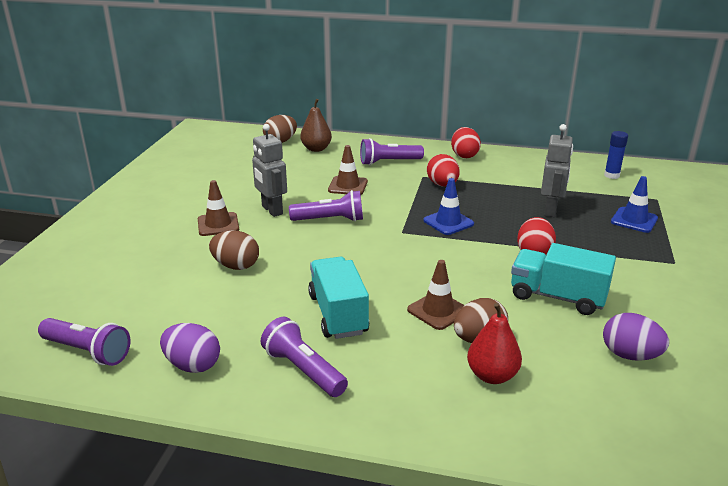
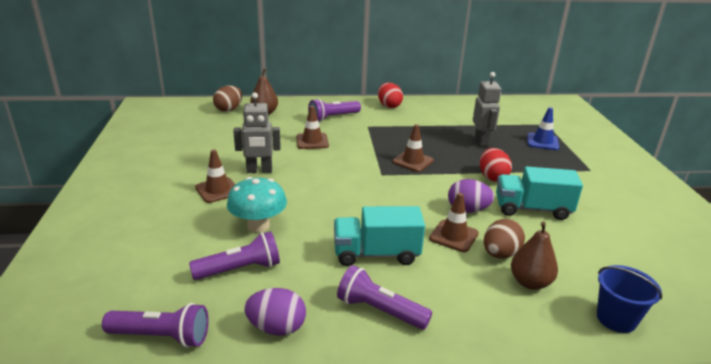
camera: 20 degrees left, 0 degrees up
brown egg [209,230,259,270] -> turquoise mushroom [227,177,287,233]
grey robot [252,124,287,217] -> grey robot turned 45 degrees counterclockwise [233,92,281,173]
purple flashlight [289,190,363,222] -> purple flashlight moved to [189,231,280,280]
turquoise truck [308,257,369,339] -> turquoise truck turned 60 degrees counterclockwise [334,206,425,266]
blue traffic cone [423,178,474,235] -> brown traffic cone [392,124,434,172]
red egg [427,154,460,187] -> none
red pear [467,303,522,384] -> brown pear [511,222,558,290]
purple egg [603,313,669,361] -> purple egg moved to [448,179,494,213]
blue glue stick [604,131,628,179] -> none
none -> blue bucket [597,265,662,333]

